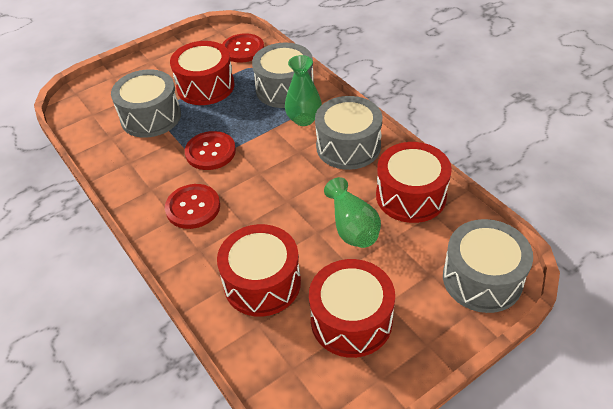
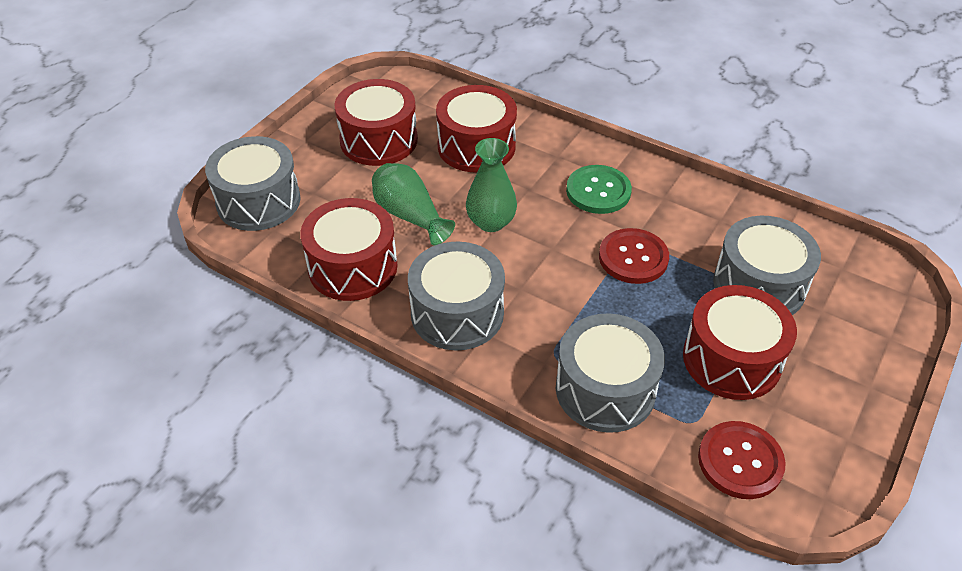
camera: 155 degrees right, 0 degrees up
red button [165,184,220,229] -> green button [566,165,632,214]
green vase [285,55,322,126] -> green vase moved to [466,138,517,232]

